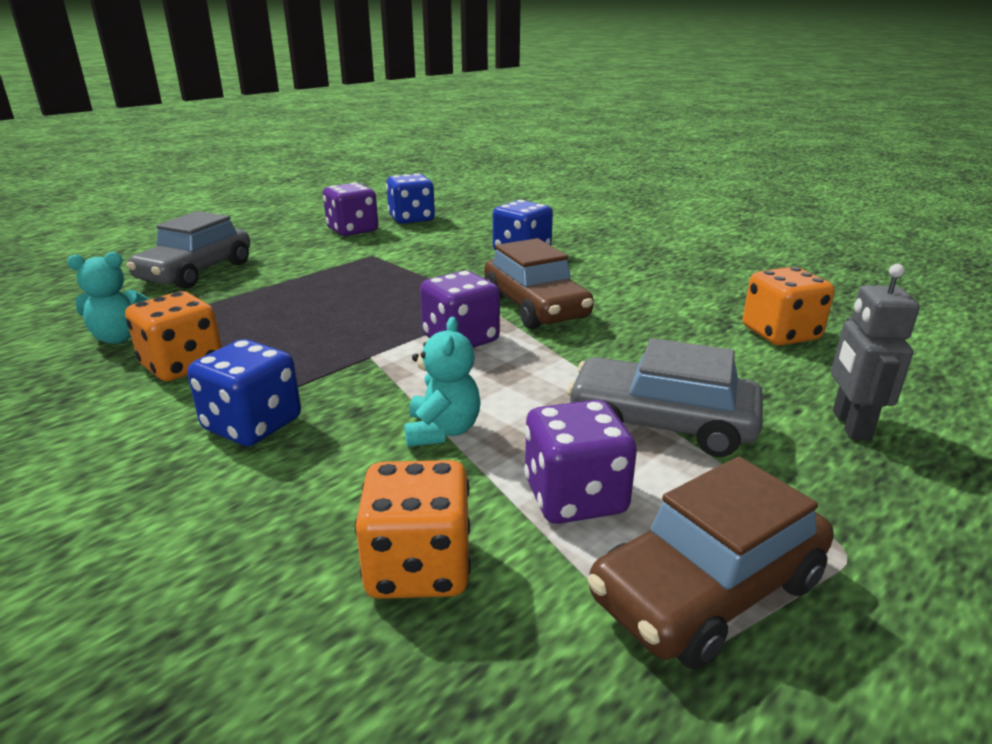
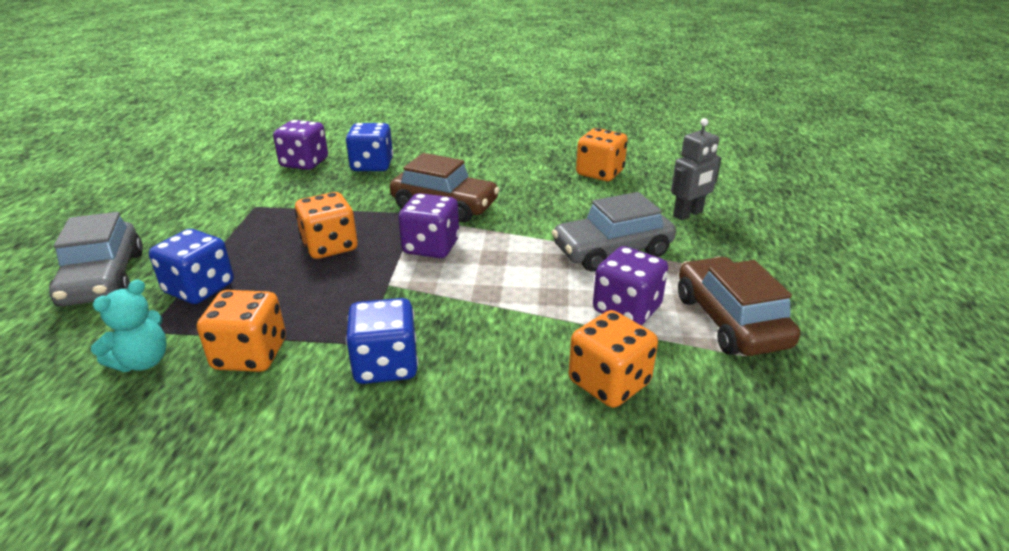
camera: 40 degrees left, 5 degrees up
purple dice [323,182,378,236] -> purple dice moved to [273,120,328,170]
blue dice [386,173,435,224] -> blue dice moved to [149,229,234,304]
turquoise teddy bear [404,317,481,447] -> none
brown car [588,456,834,669] -> brown car turned 150 degrees clockwise [678,257,800,356]
grey robot [831,264,920,441] -> grey robot turned 90 degrees counterclockwise [671,118,721,220]
none -> orange dice [295,192,358,259]

